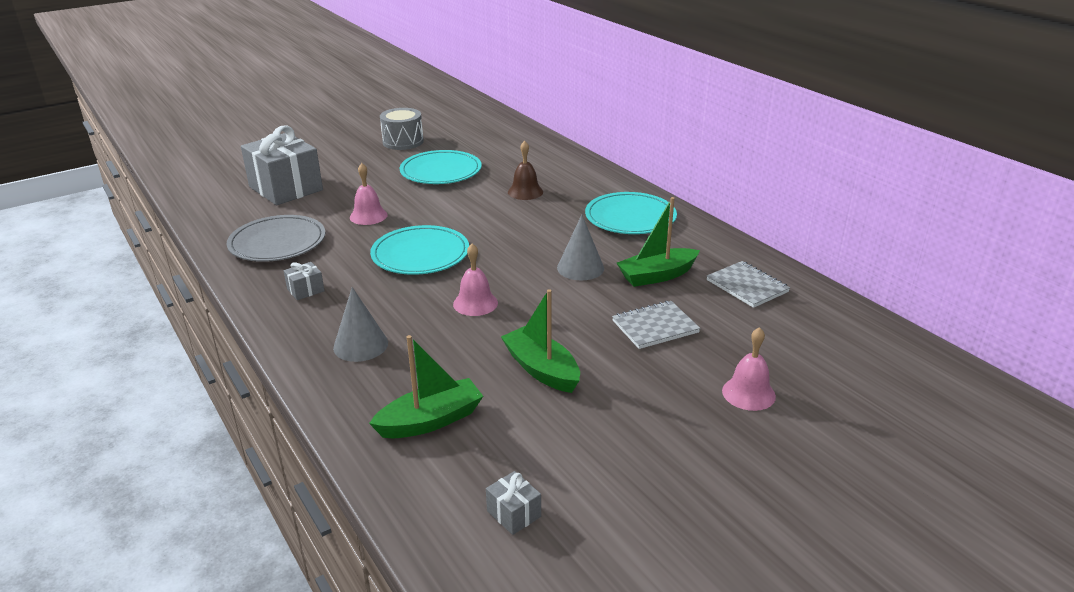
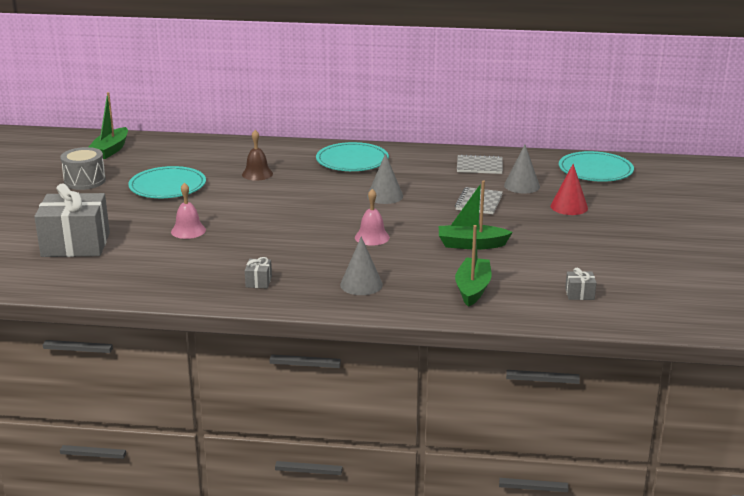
camera: 50 degrees left, 5 degrees down
grey plate [227,215,325,262] -> none
turquoise plate [370,225,469,275] -> turquoise plate moved to [559,151,634,182]
green boat [617,197,700,287] -> green boat moved to [89,92,128,159]
pink bell [722,327,776,411] -> red cone [550,164,588,215]
none -> grey cone [504,144,540,193]

